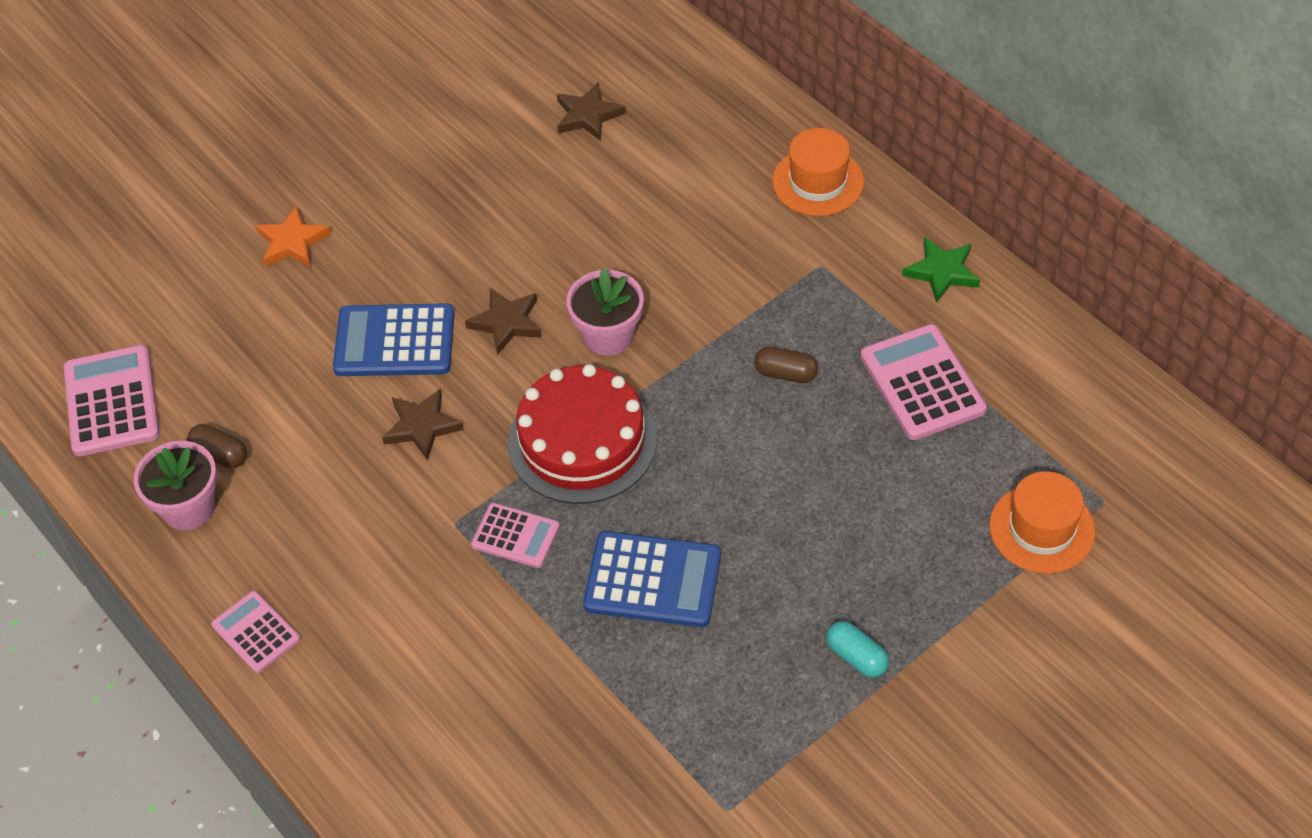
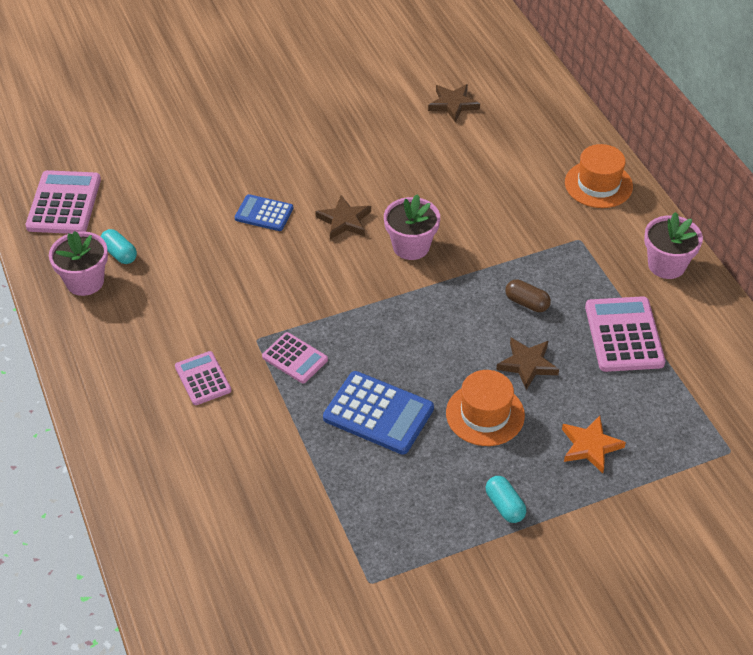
camera: 15 degrees right, 5 degrees down
brown capsule [187,424,247,468] -> turquoise capsule [101,229,137,264]
pink calculator [211,591,300,673] -> pink calculator moved to [175,351,231,405]
orange star [255,206,331,267] -> orange star moved to [562,416,626,473]
blue calculator [333,303,454,376] -> blue calculator [235,194,293,231], size x0.61
brown star [382,388,464,461] -> brown star moved to [496,338,559,390]
red cake [508,364,657,504] -> none
green star [902,237,980,303] -> pink flower pot [644,212,703,279]
orange hat [989,471,1095,574] -> orange hat moved to [446,370,525,446]

